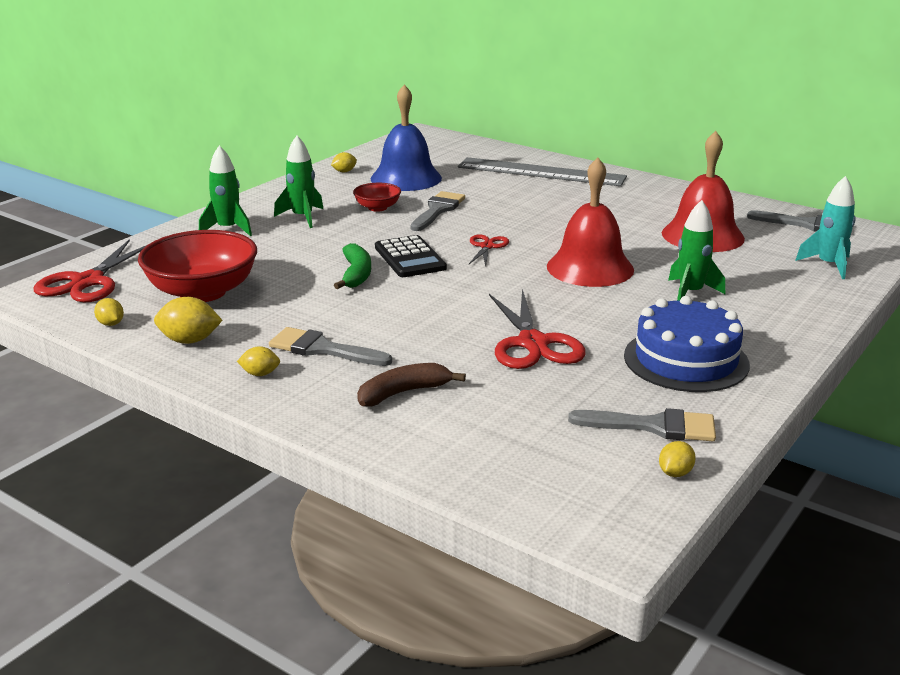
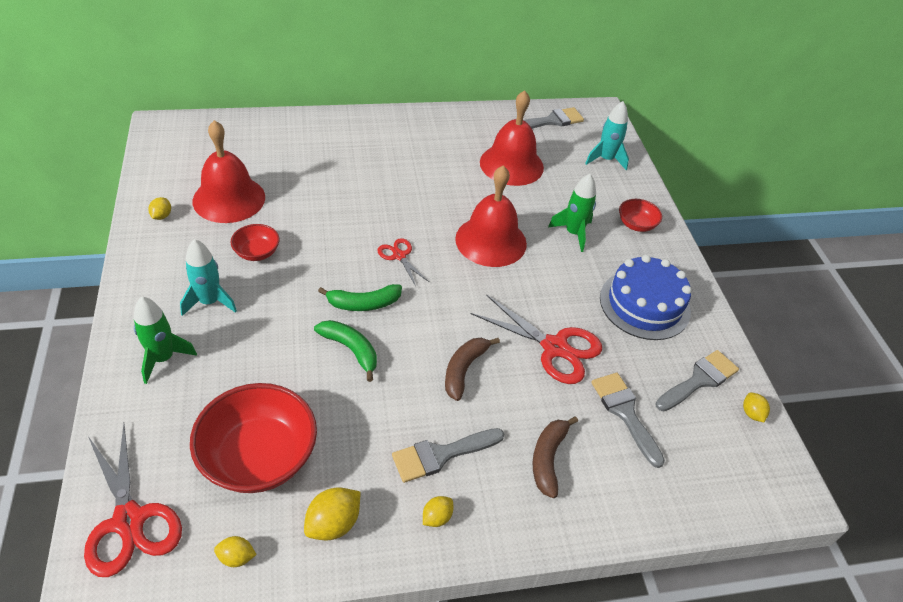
camera: 50 degrees left, 20 degrees up
green rocket [274,136,323,228] -> turquoise rocket [180,239,237,316]
blue bell [371,84,442,191] -> red bell [193,120,265,223]
black calculator [375,235,447,277] -> green banana [318,284,402,311]
grey brush [411,191,465,231] -> grey brush moved to [591,373,665,468]
grey ruler [458,157,627,186] -> none
none -> brown banana [445,338,500,401]
none -> red bowl [619,199,662,232]

